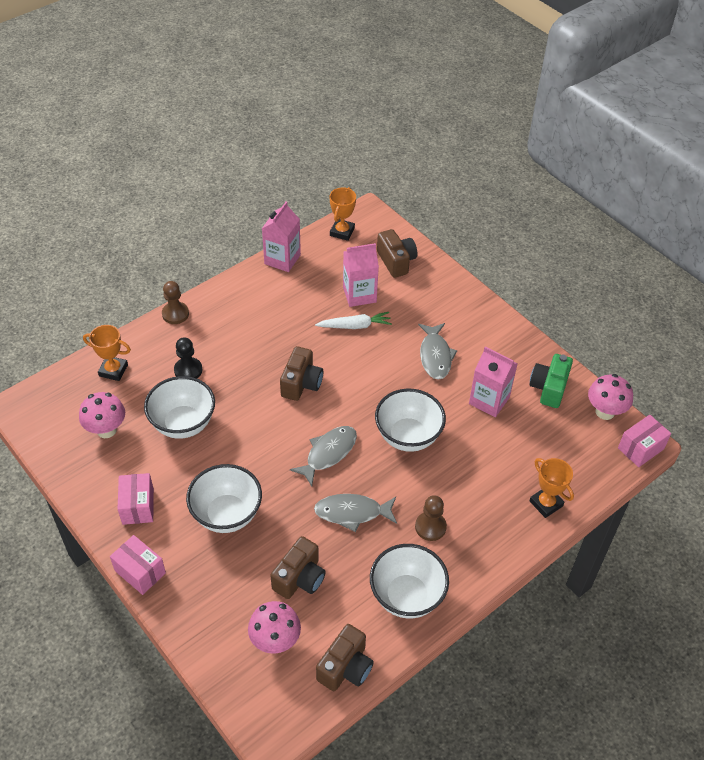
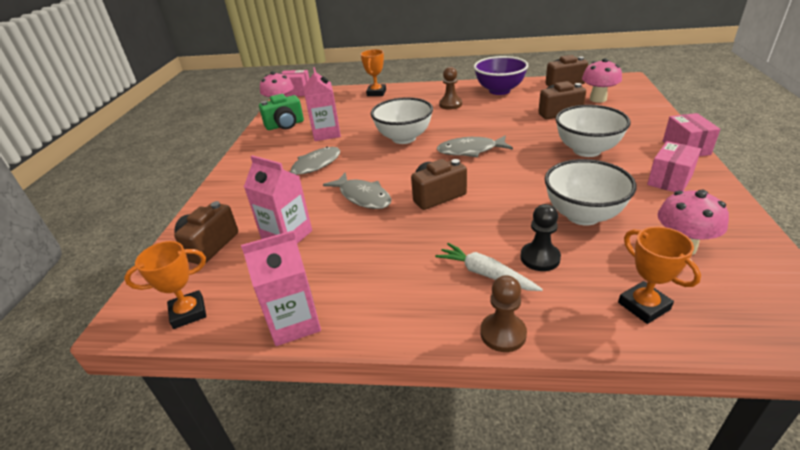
camera: 130 degrees left, 15 degrees down
grey fish [314,494,397,532] -> grey fish moved to [323,172,391,209]
white carrot [315,312,392,329] -> white carrot moved to [435,243,543,291]
white bowl [370,544,449,618] -> purple bowl [474,56,528,95]

